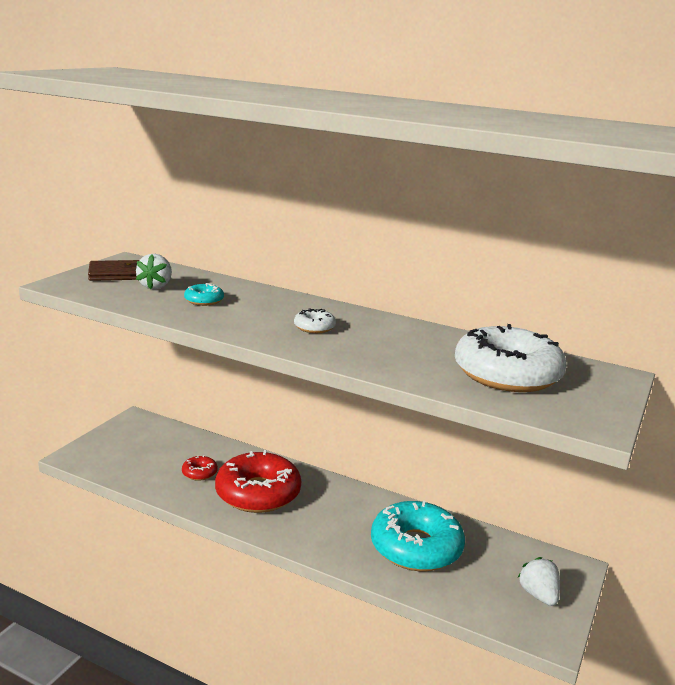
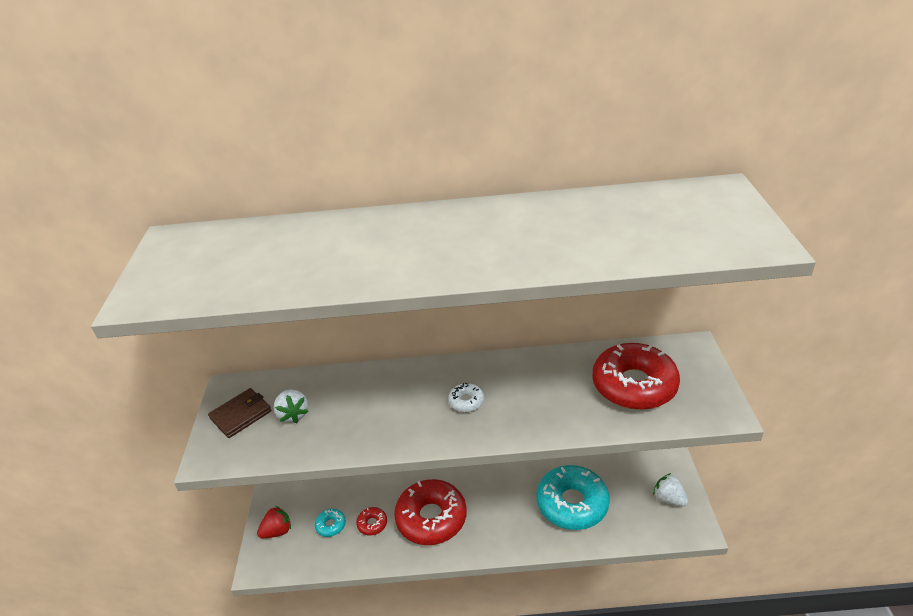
camera: 25 degrees left, 15 degrees up
turquoise donut [184,283,224,306] -> turquoise donut moved to [315,509,346,537]
white donut [455,324,566,392] -> red donut [592,343,680,410]
none -> red strawberry [257,506,291,538]

